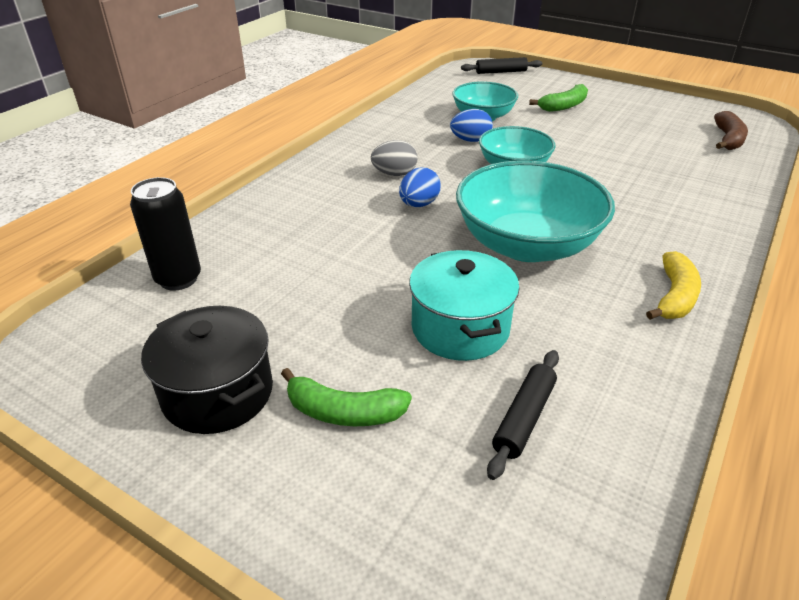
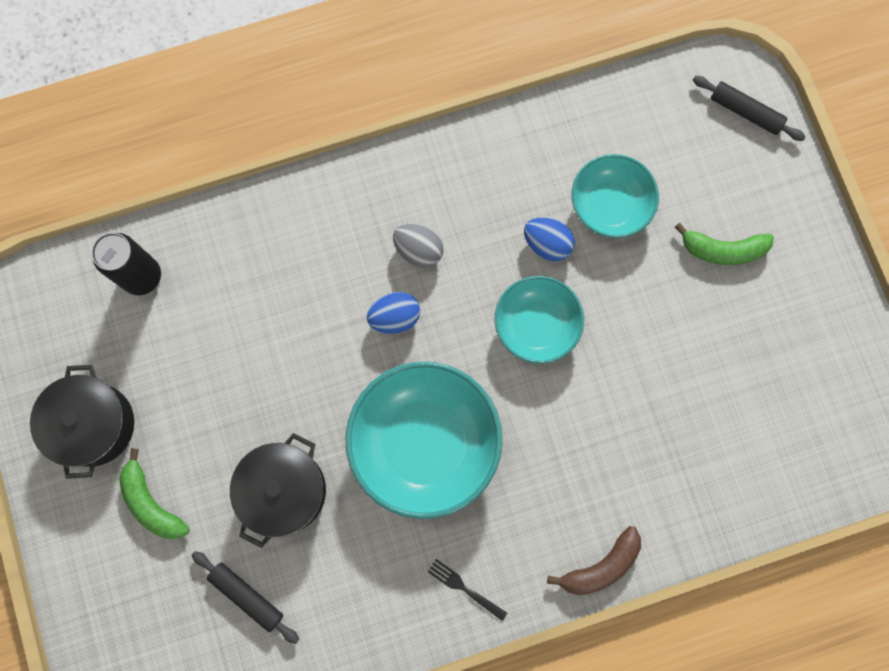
camera: 40 degrees right, 40 degrees up
turquoise pot [409,250,520,361] -> black pot [230,433,326,548]
black rolling pin [487,350,559,480] -> black rolling pin turned 60 degrees clockwise [192,551,299,644]
yellow banana [646,251,701,320] -> black fork [427,559,507,621]
brown banana [714,111,748,150] -> brown banana moved to [547,526,641,595]

